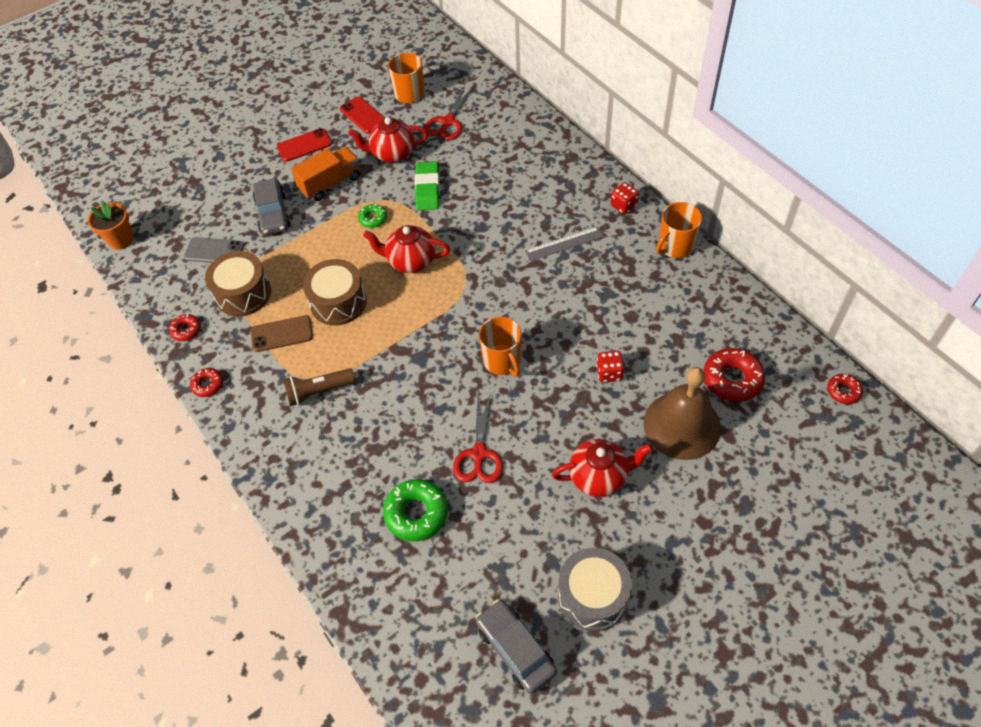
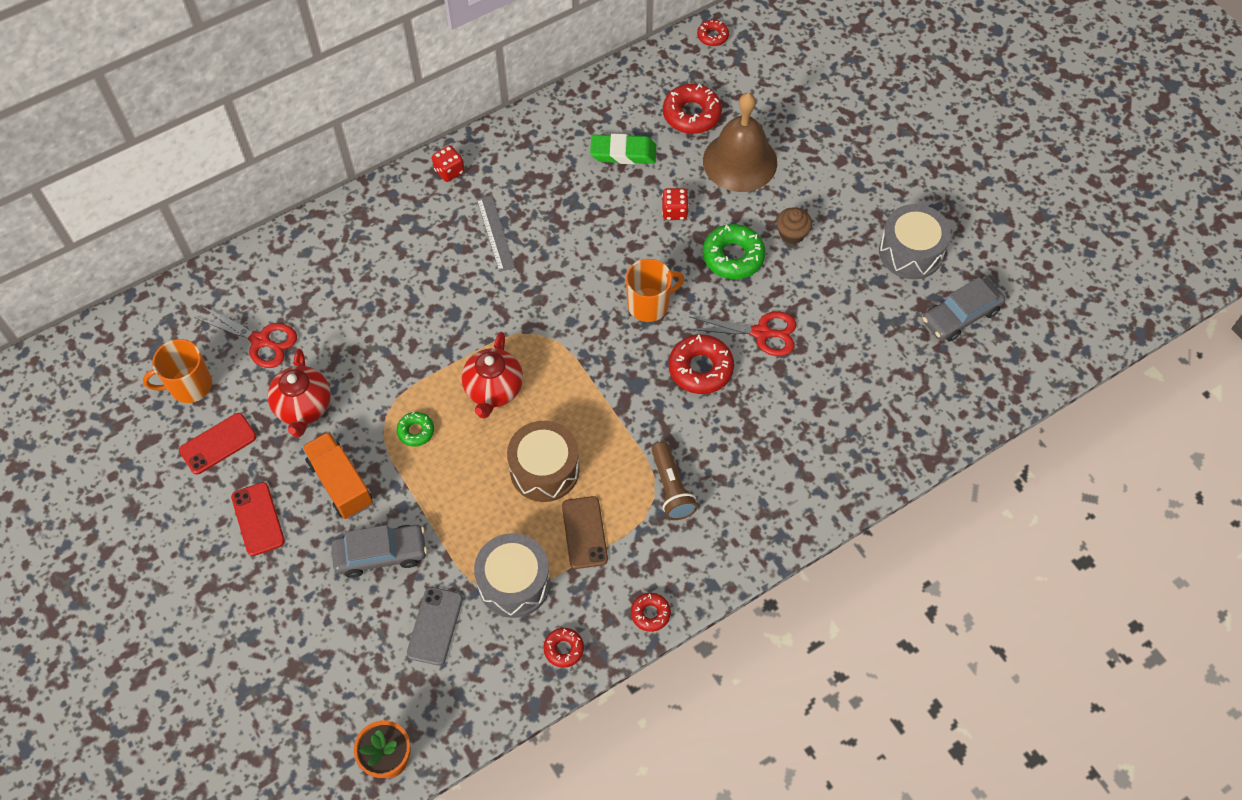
camera: 90 degrees left, 5 degrees up
brown drum [205,251,271,317] -> grey drum [474,533,551,618]
green donut [383,479,448,541] -> green donut moved to [703,224,765,279]
green eraser [415,162,440,210] -> green eraser moved to [590,134,656,164]
red teapot [552,439,653,497] -> brown cupcake [777,207,812,244]
orange mug [656,202,702,258] -> none
none -> red donut [669,334,734,394]

